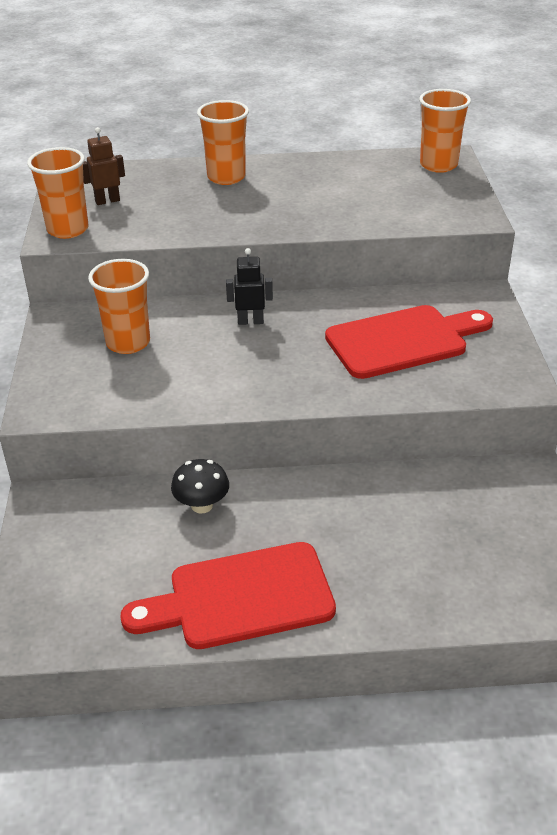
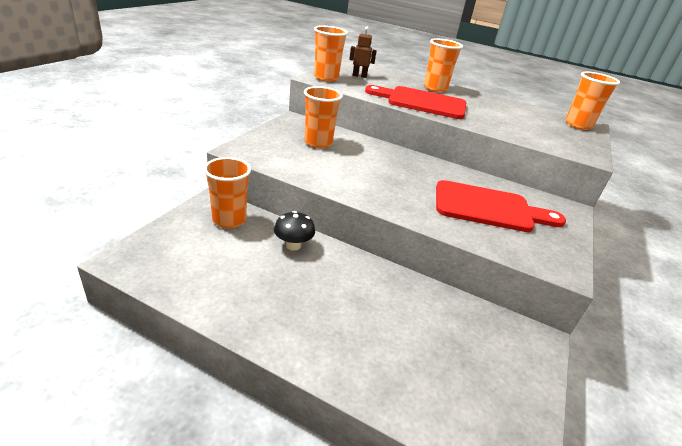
camera: 25 degrees right, 5 degrees down
red cutting board [120,542,336,649] -> red cutting board moved to [365,85,466,119]
black robot [226,248,273,325] -> none
none -> orange cup [204,157,251,229]

